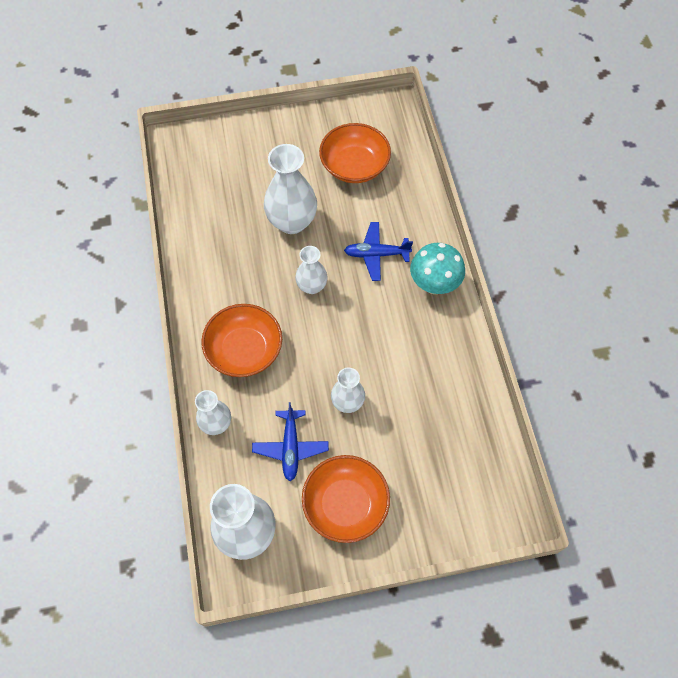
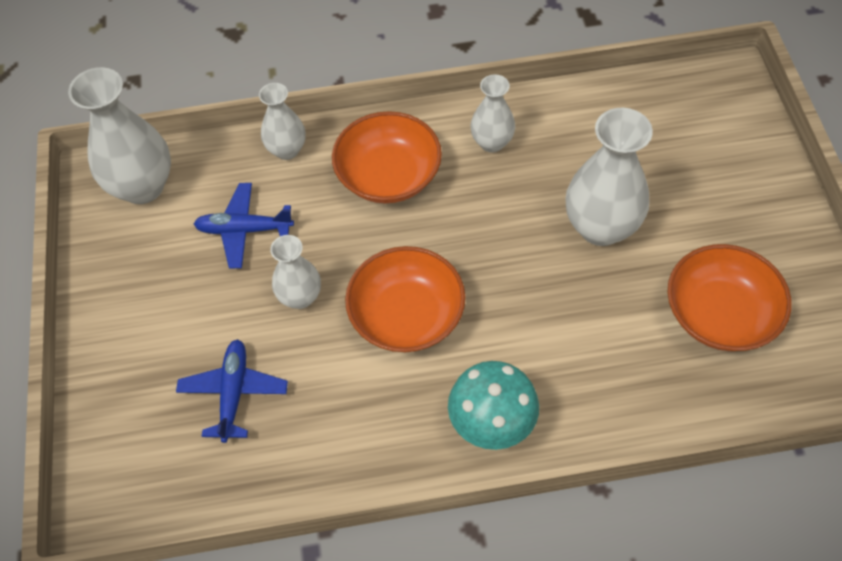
camera: 95 degrees right, 5 degrees down
white vase [295,246,328,294] -> white vase moved to [470,74,515,152]
orange bowl [302,455,390,543] -> orange bowl moved to [345,246,466,352]
blue plane [344,222,413,281] -> blue plane moved to [176,339,288,443]

